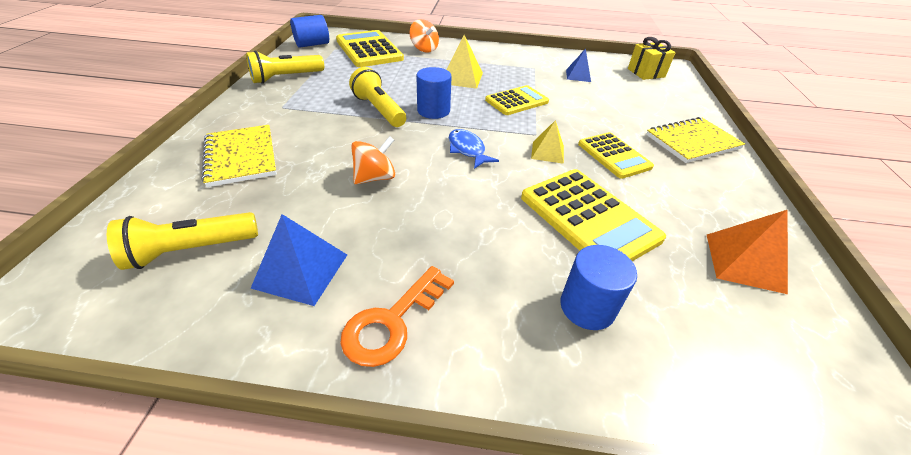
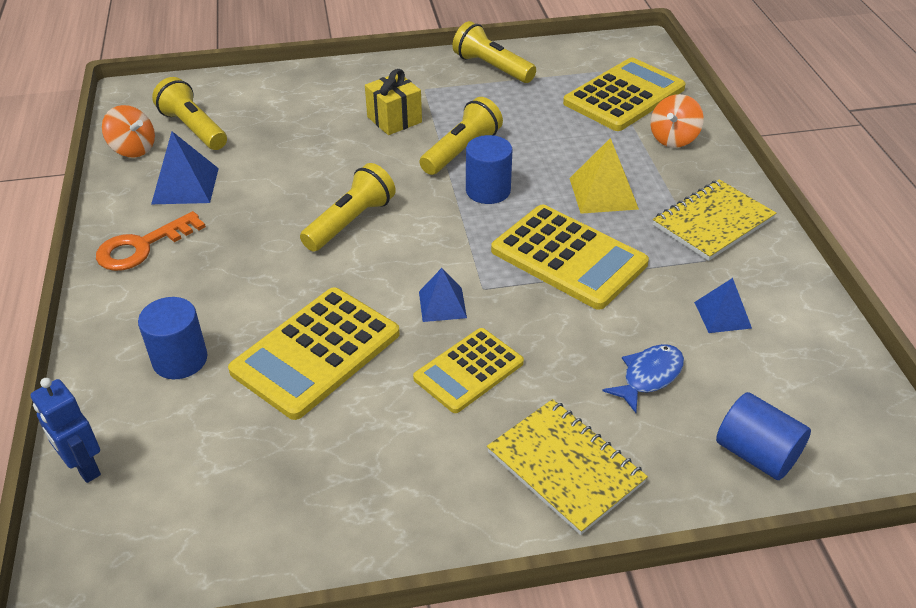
camera: 75 degrees right, 0 degrees up
yellow notebook [201,125,277,187] -> yellow notebook moved to [653,179,776,261]
blue cylinder [290,15,329,48] -> blue cylinder moved to [716,392,811,480]
orange key [340,266,454,367] -> orange key turned 60 degrees counterclockwise [96,211,206,271]
orange spinning top [351,136,395,184] -> orange spinning top moved to [102,105,155,158]
blue fish [449,129,499,169] -> blue fish moved to [602,344,684,413]
yellow calculator [485,85,549,115] -> yellow calculator [491,204,649,310], size x1.57
yellow pyramid [531,120,564,164] -> blue pyramid [419,268,467,322]
yellow gift [628,37,676,80] -> yellow gift moved to [365,69,422,135]
orange pyramid [707,210,788,294] -> none
none -> blue robot [30,378,101,483]
none -> yellow flashlight [300,163,396,252]

